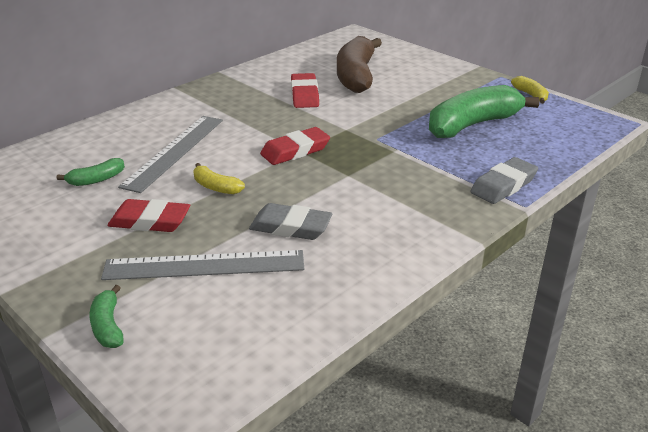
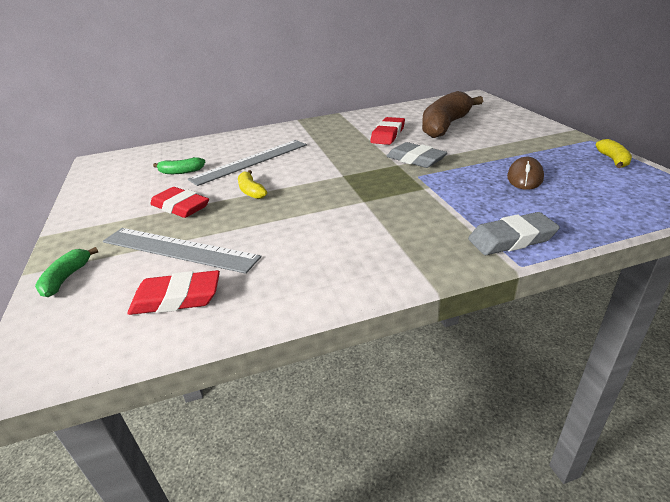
camera: 30 degrees right, 0 degrees up
grey eraser [249,203,333,240] -> grey eraser moved to [386,142,448,168]
red eraser [260,127,330,165] -> red eraser moved to [127,270,220,315]
green banana [429,85,540,138] -> brown mouse [507,157,544,190]

